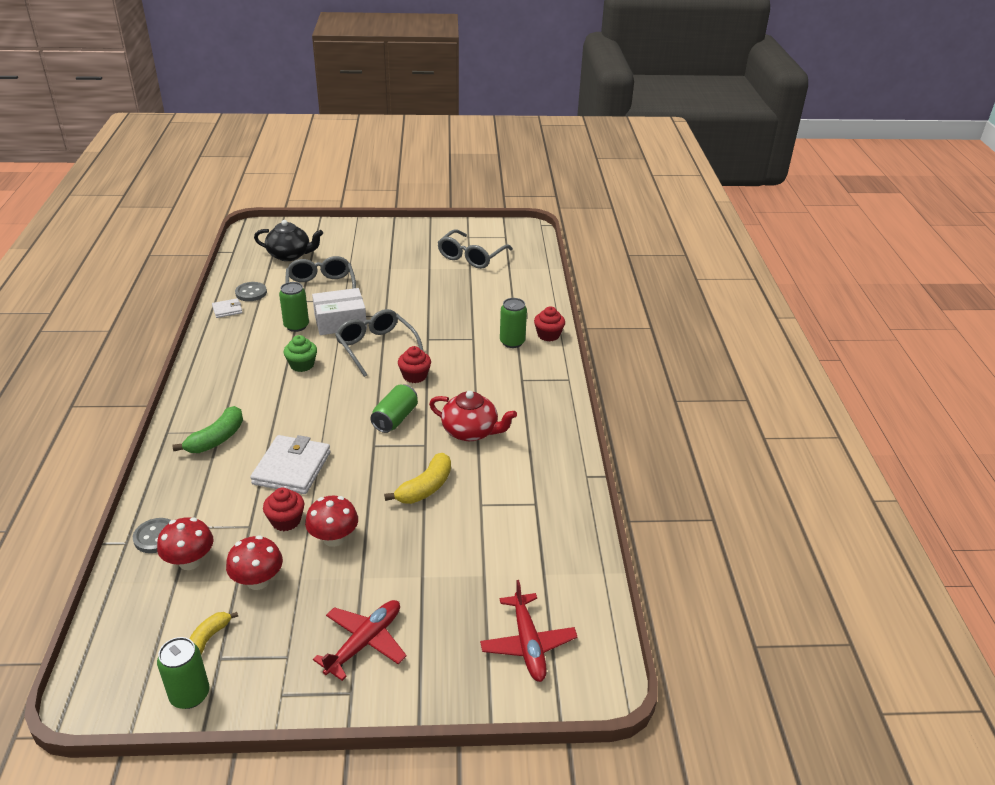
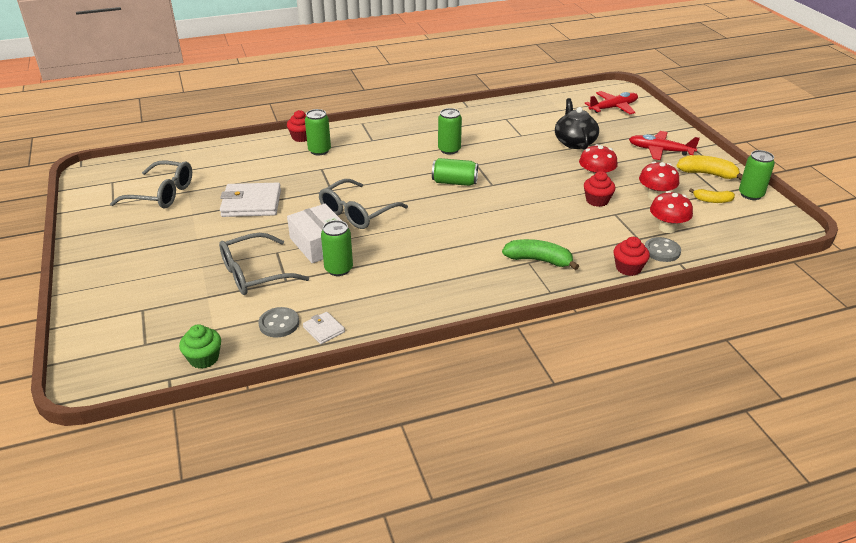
camera: 105 degrees left, 0 degrees up
white wallet [250,435,330,494] -> white wallet moved to [220,183,281,217]
black teapot [254,220,323,261] -> black teapot moved to [555,98,599,150]
green cupcake [284,335,317,372] -> green cupcake moved to [179,324,221,369]
yellow banana [384,453,451,504] -> yellow banana moved to [677,155,743,180]
red cupcake [398,346,431,383] -> red cupcake moved to [614,237,650,276]
red teapot [429,391,517,441] -> green can [438,108,462,154]

